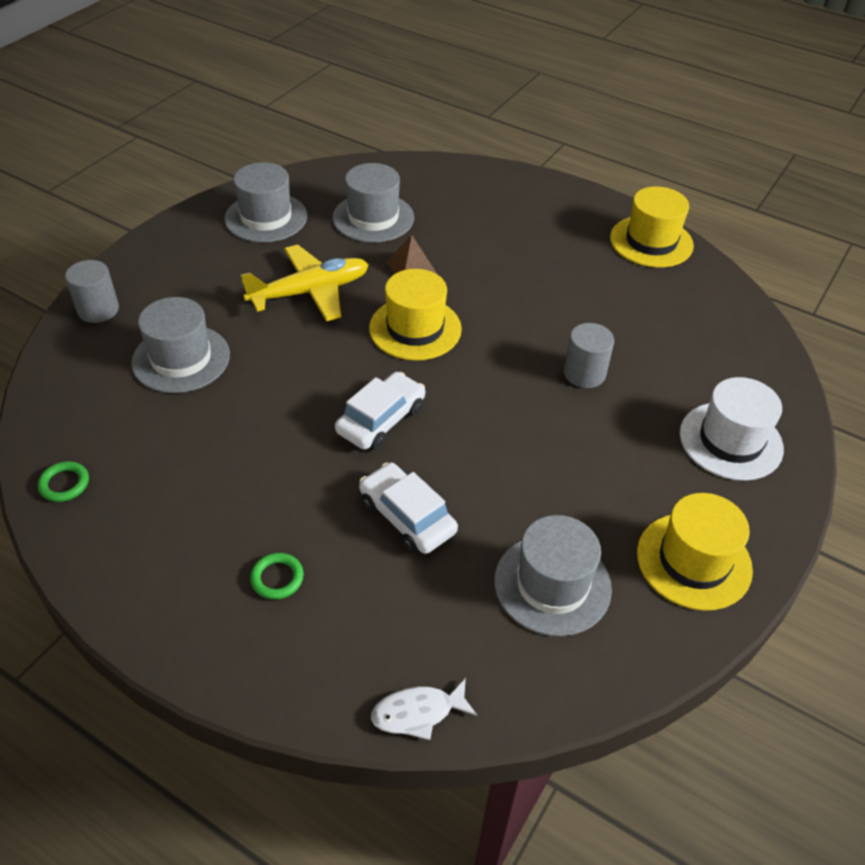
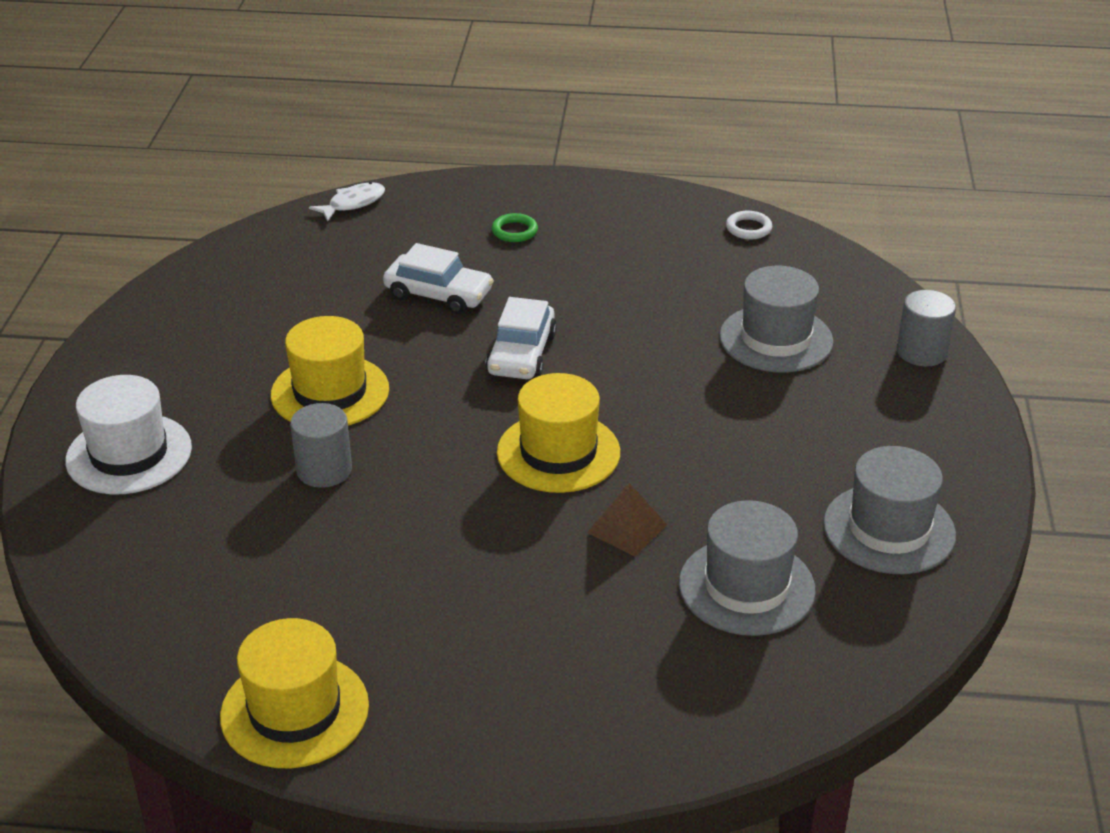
camera: 155 degrees right, 10 degrees down
green ring [38,461,89,502] -> white ring [726,211,772,239]
yellow plane [241,244,369,322] -> none
grey hat [494,515,612,636] -> none
yellow hat [637,493,753,611] -> yellow hat moved to [271,316,389,426]

